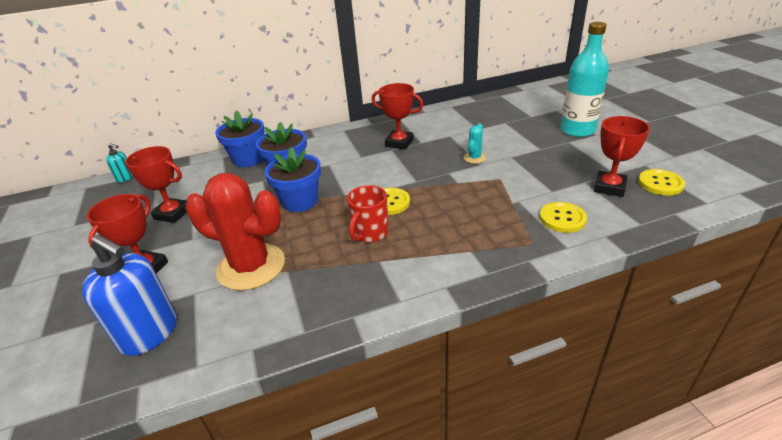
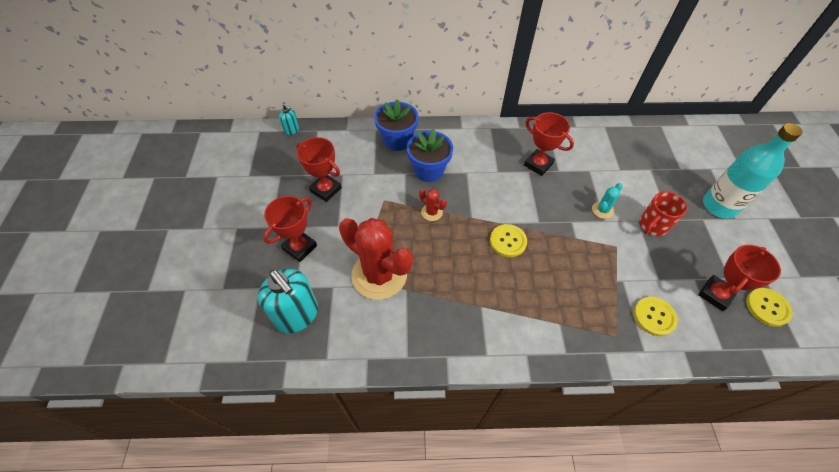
camera: 15 degrees right, 20 degrees up
blue soap dispenser [82,235,177,356] -> turquoise soap dispenser [258,269,318,334]
blue flower pot [265,147,321,212] -> red cactus [419,189,447,221]
red mug [347,185,389,242] -> red mug moved to [640,191,688,236]

